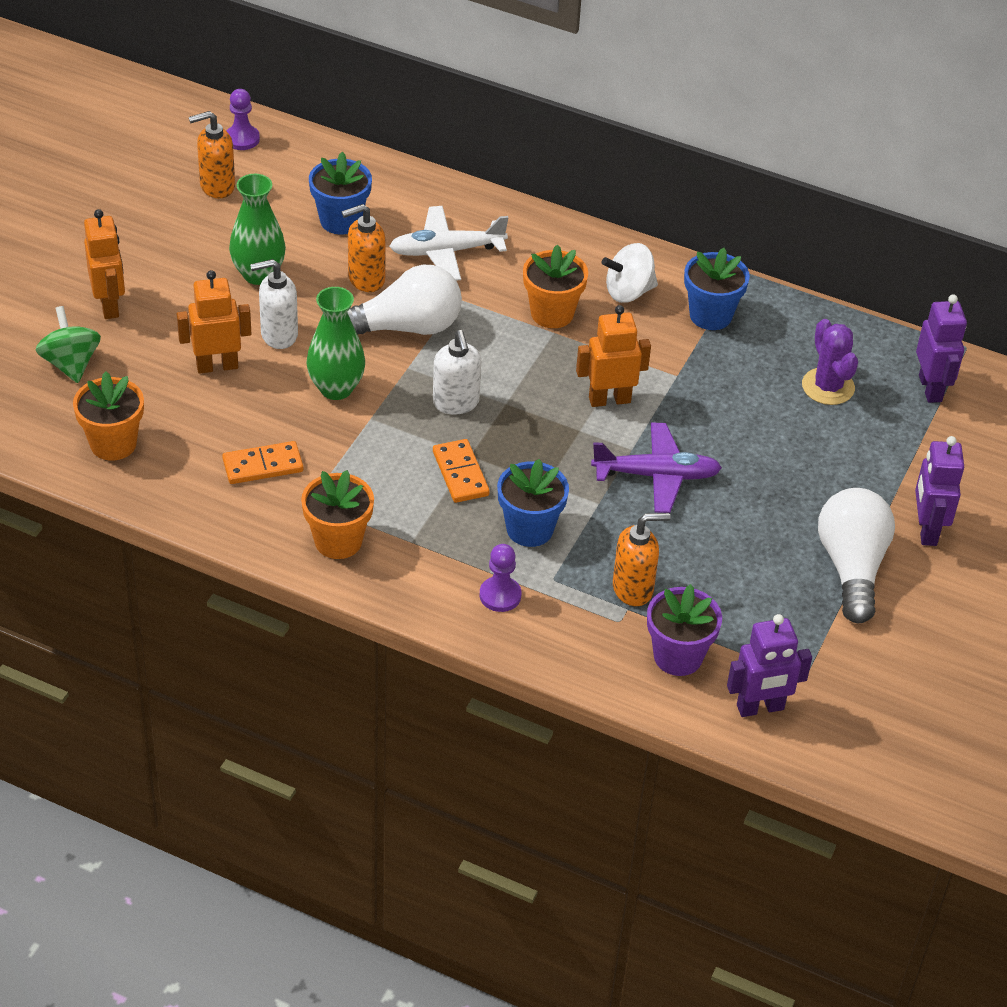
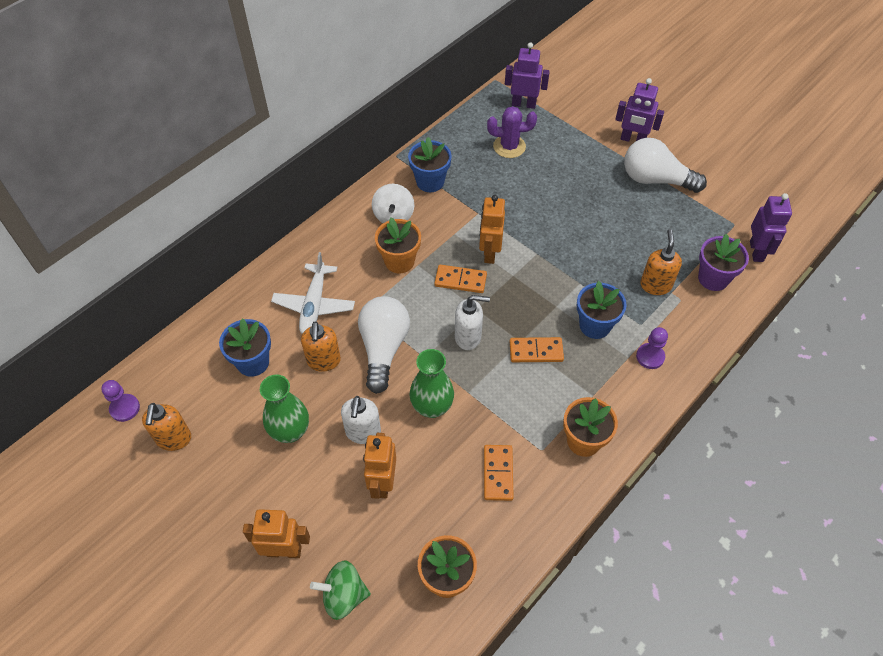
camera: 70 degrees left, 10 degrees up
purple plane [591,422,722,513] -> none
none -> orange domino [434,265,487,293]

